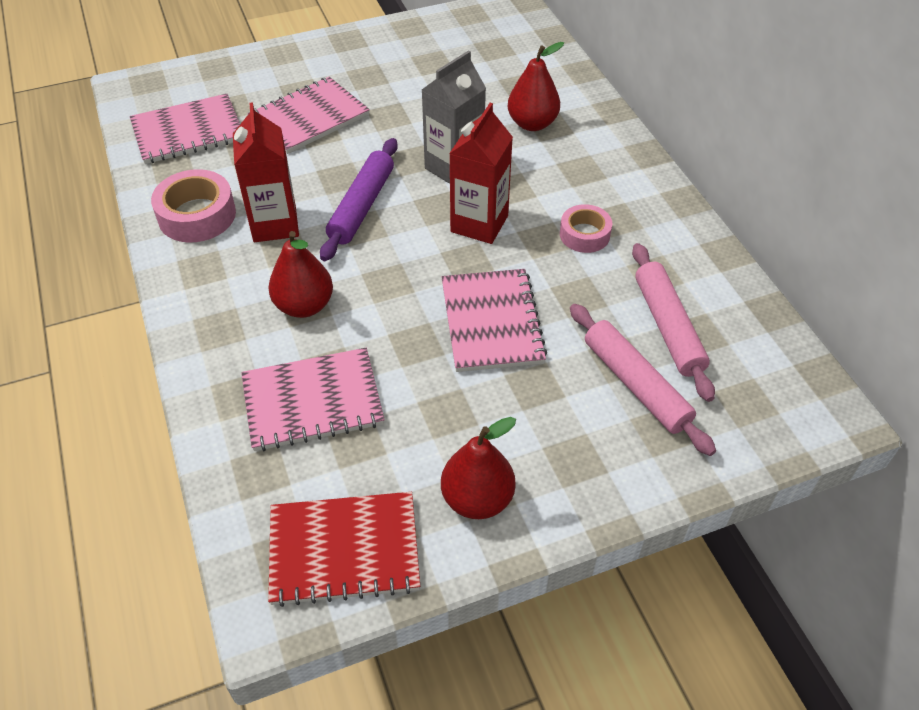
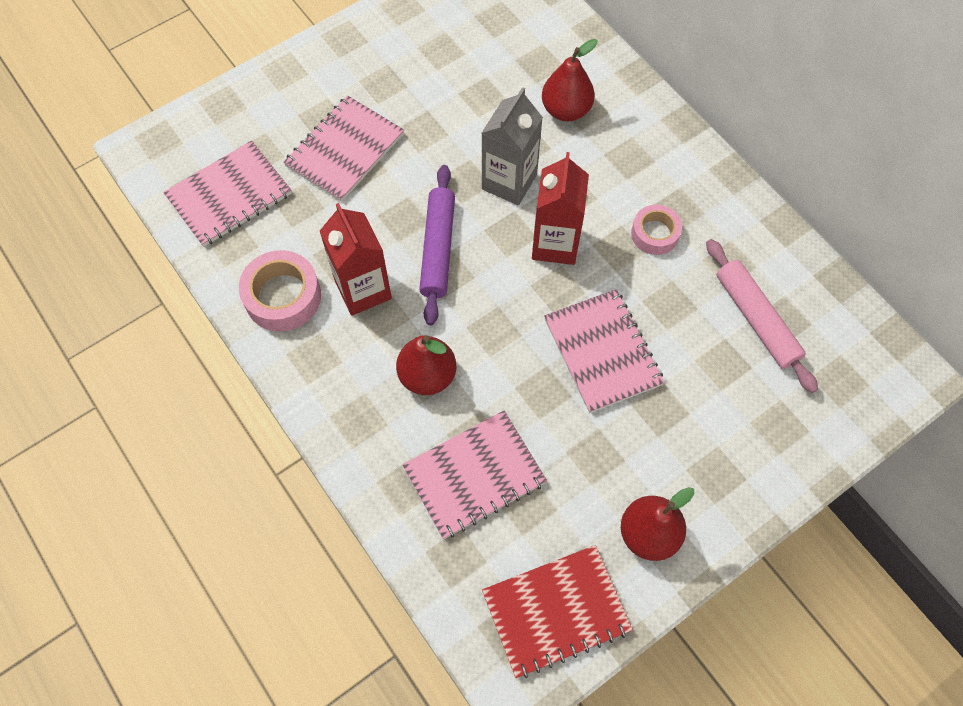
camera: 15 degrees left, 15 degrees up
pink rolling pin [570,304,716,456] -> none

